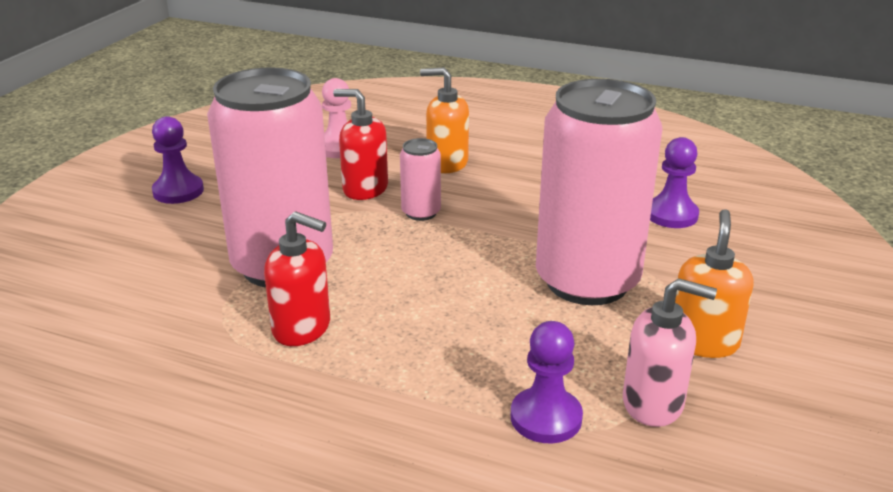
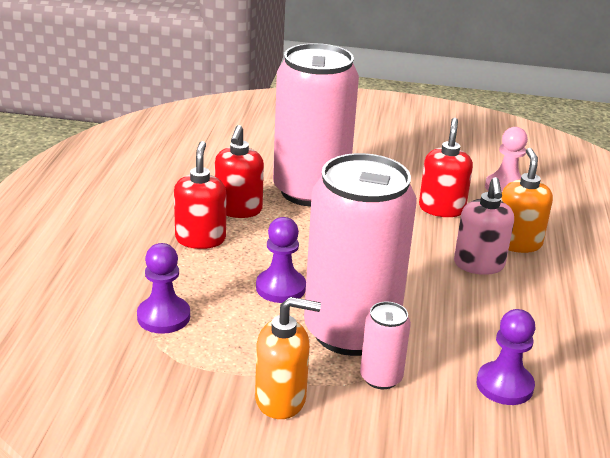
camera: 75 degrees right, 0 degrees up
purple pawn [152,116,204,204] -> purple pawn moved to [256,217,306,303]
pink can [400,138,441,221] -> pink can moved to [360,302,411,389]
pink soap dispenser [623,278,717,427] -> pink soap dispenser moved to [454,177,514,275]
none -> red soap dispenser [174,141,226,249]

